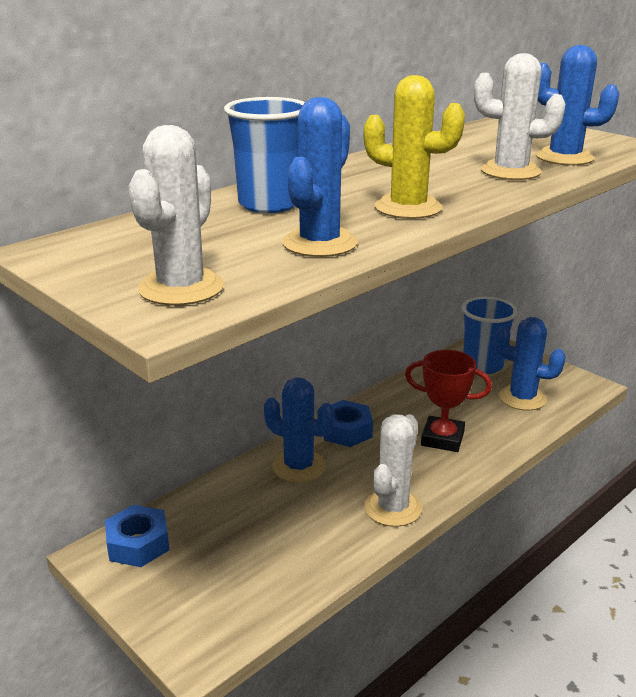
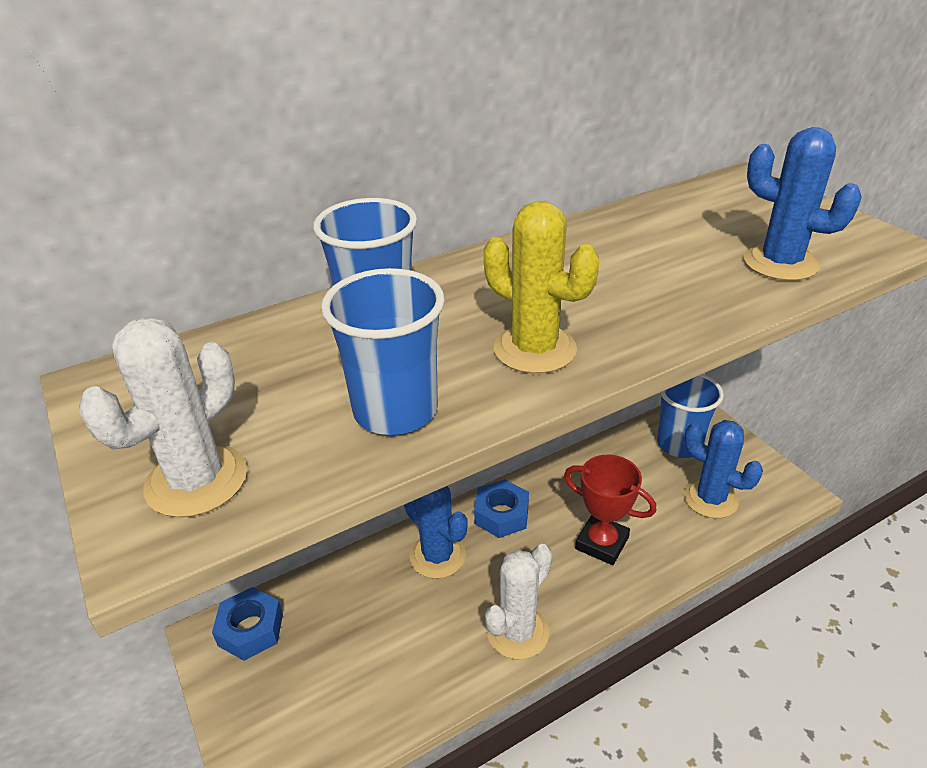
camera: 15 degrees right, 10 degrees up
blue cactus [282,97,358,257] -> blue cup [321,268,445,435]
white cactus [474,53,565,180] -> none

